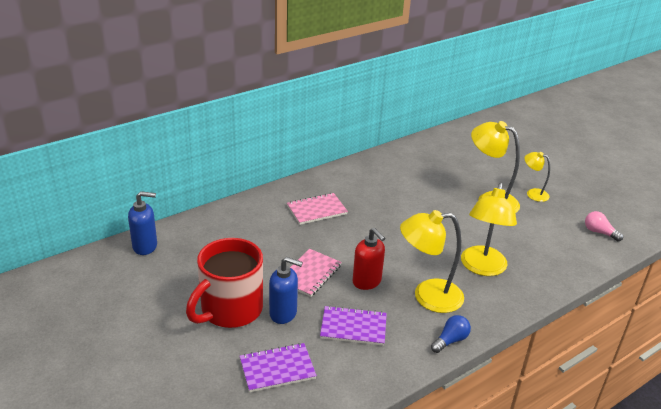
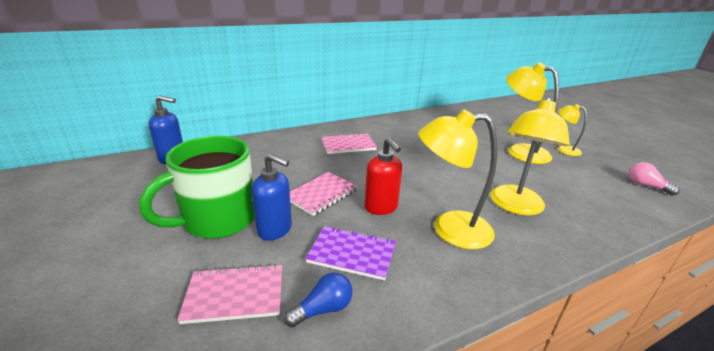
camera: 10 degrees right, 5 degrees down
red mug [186,238,263,328] -> green mug [139,136,255,239]
purple notebook [240,343,317,392] -> pink notebook [177,264,282,324]
blue light bulb [431,315,471,353] -> blue light bulb moved to [284,272,353,328]

